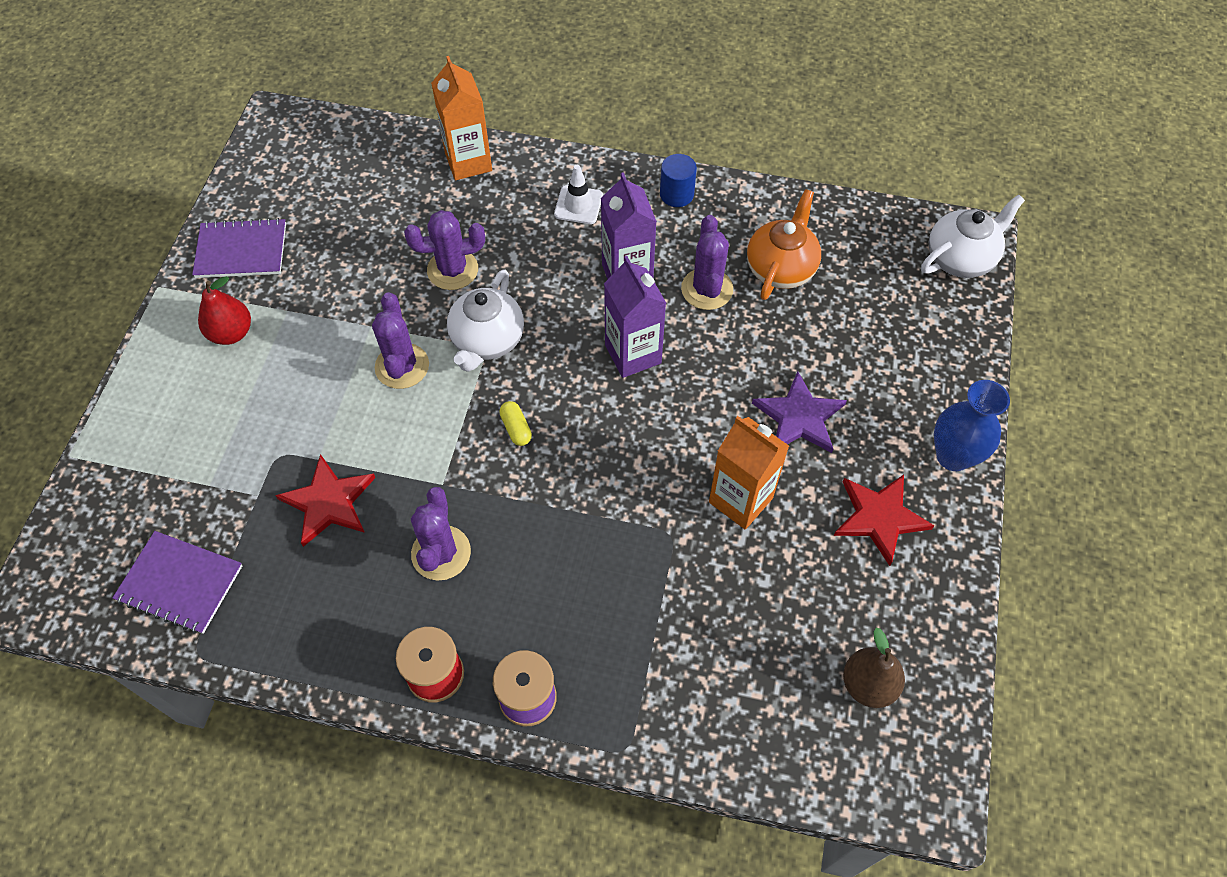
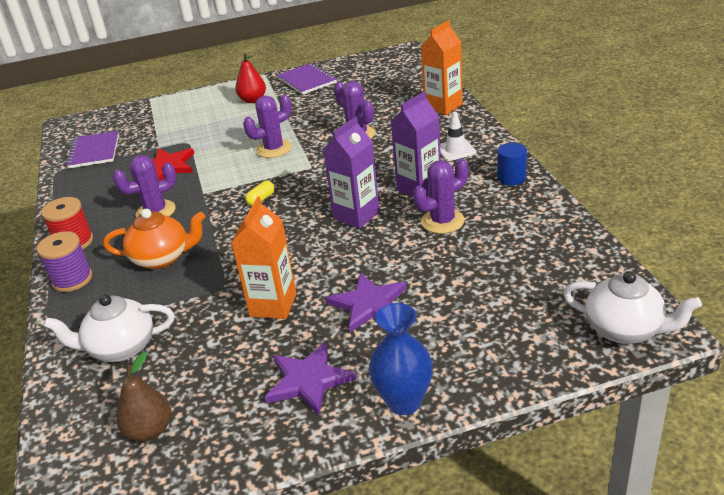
camera: 65 degrees right, 25 degrees down
white teapot [447,269,524,372] -> white teapot moved to [44,294,174,362]
orange teapot [747,189,821,300] -> orange teapot moved to [103,209,205,269]
red star [834,475,935,566] -> purple star [265,342,356,415]

